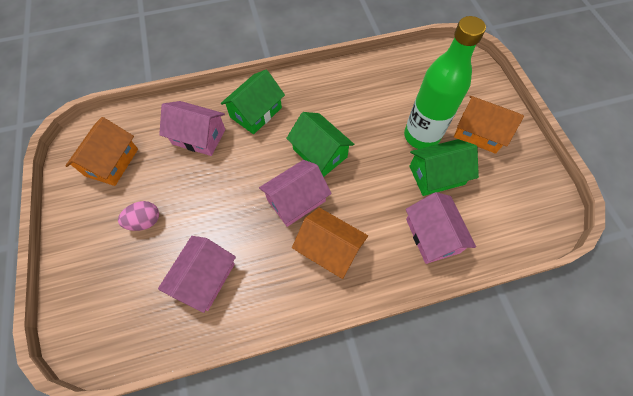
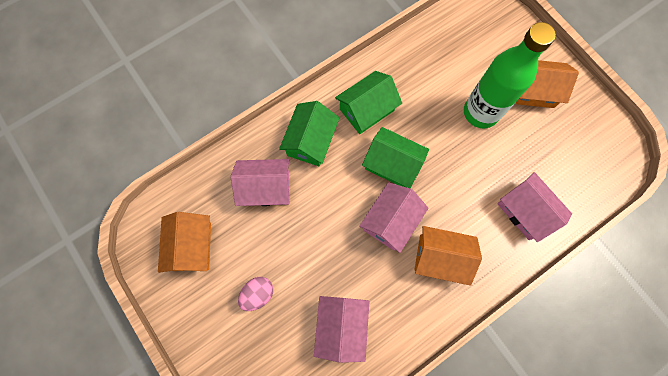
camera: 20 degrees left, 10 degrees up
green house [409,139,479,196] -> green house moved to [335,71,402,134]

